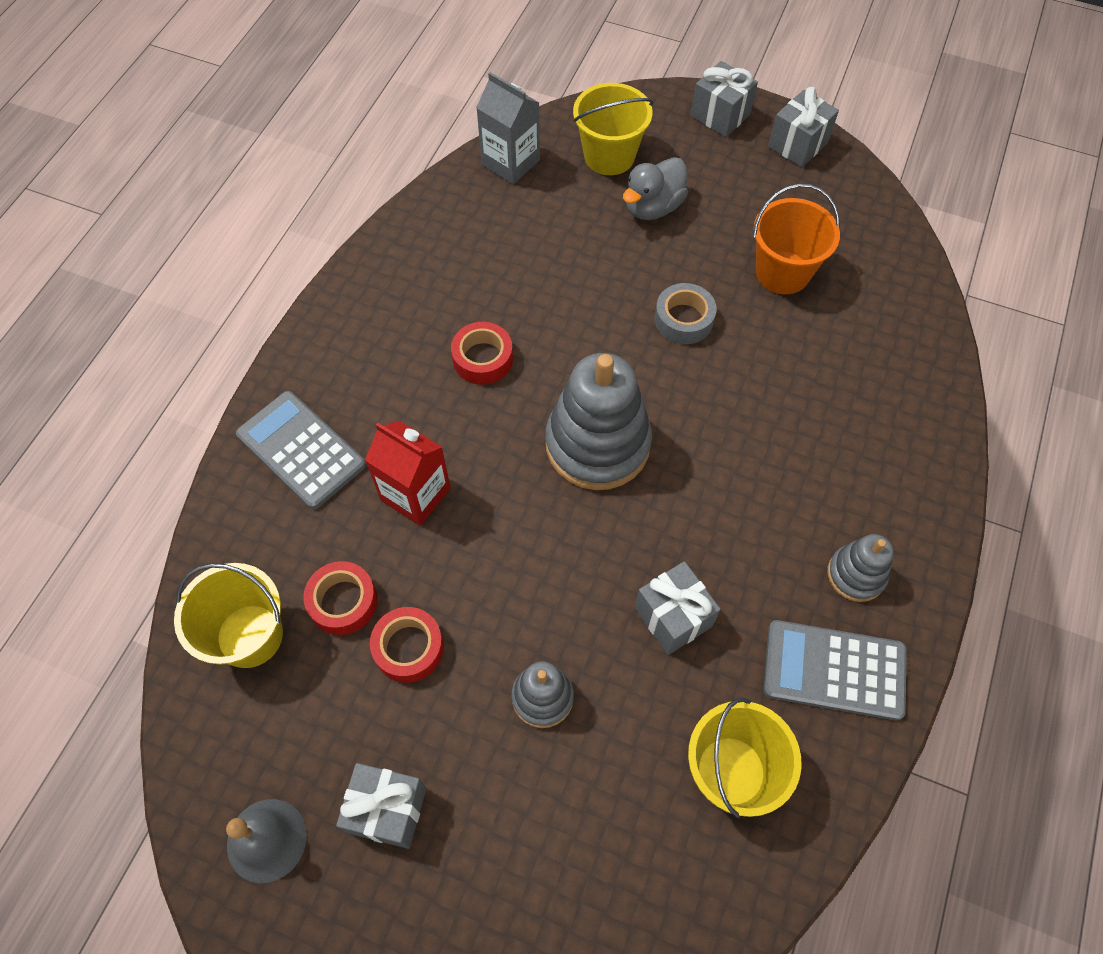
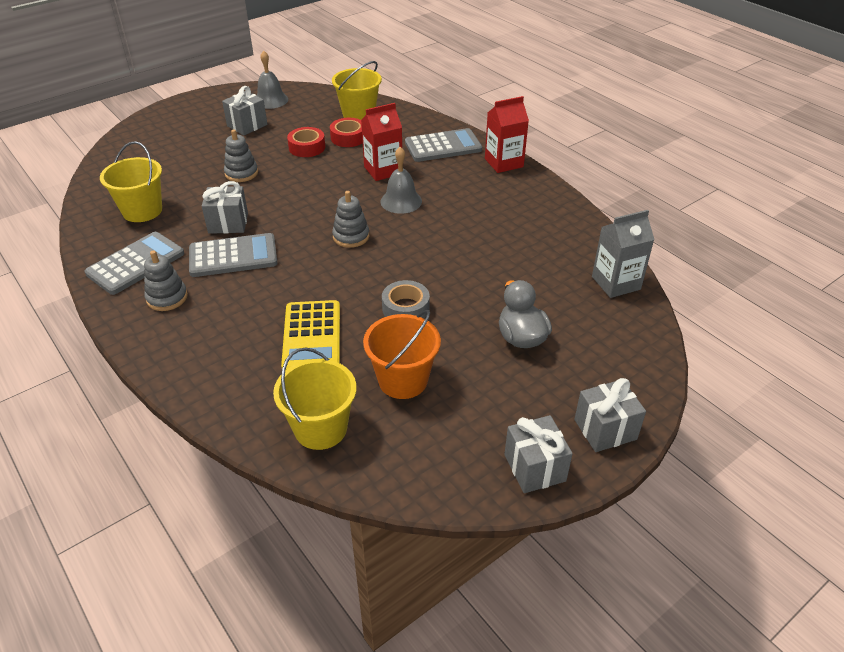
camera: 120 degrees right, 20 degrees down
red tape [451,322,513,385] -> none
grey stacking toy [545,353,652,490] -> grey stacking toy [332,191,369,248], size x0.52
yellow bucket [573,83,653,175] -> yellow bucket moved to [273,348,357,450]
none -> grey calculator [189,233,278,277]
none -> yellow calculator [281,300,340,370]
none -> grey bell [381,147,422,214]
none -> red carton [485,96,529,173]

